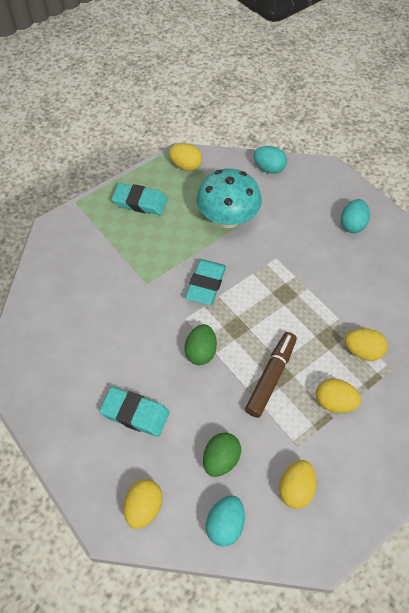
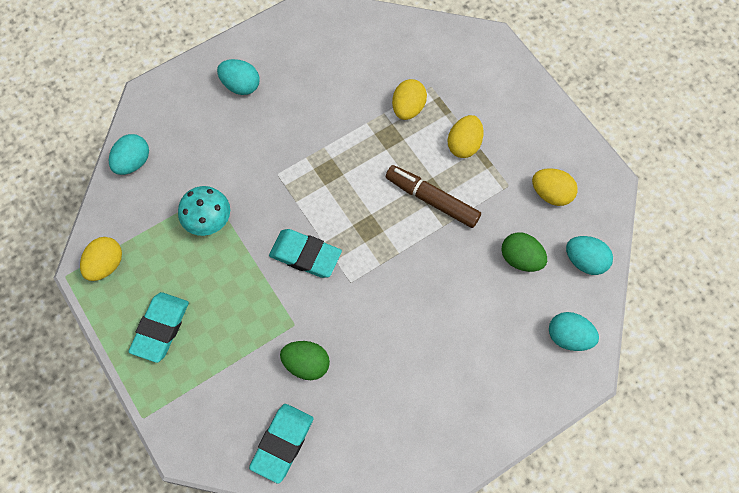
camera: 85 degrees left, 10 degrees up
turquoise eraser [99,387,169,437] -> turquoise eraser moved to [249,404,314,484]
yellow egg [124,479,162,529] -> turquoise egg [549,312,599,351]
green egg [185,324,217,365] -> green egg moved to [280,341,330,380]
turquoise mushroom [197,168,262,228] -> turquoise mushroom [178,186,230,236], size x0.64

